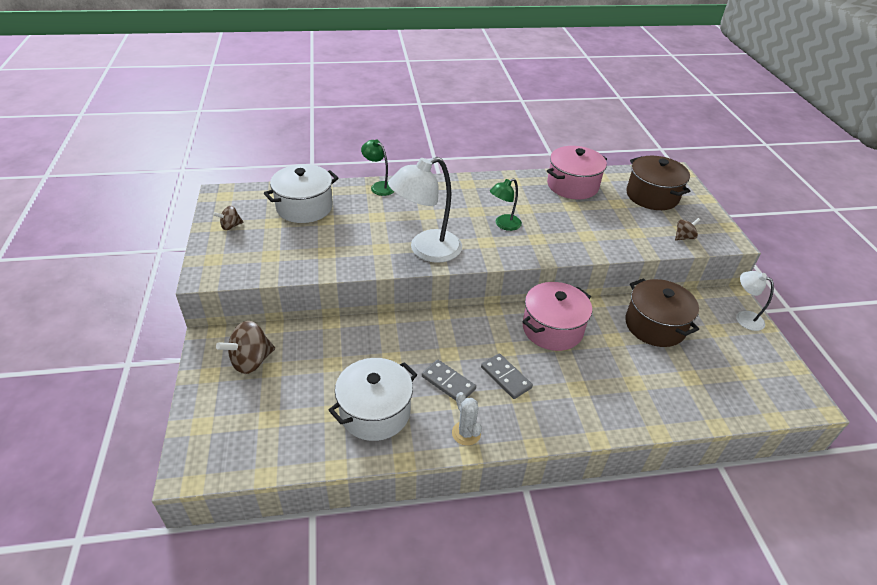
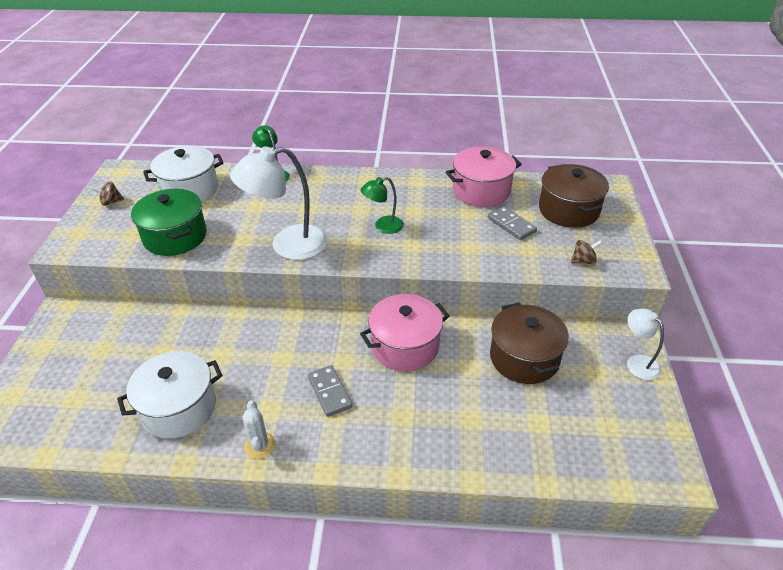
camera: 15 degrees right, 0 degrees up
brown spinning top [216,321,275,374] -> none
grey domino [422,360,476,401] -> grey domino moved to [488,206,537,240]
none -> green pot [131,189,207,256]

